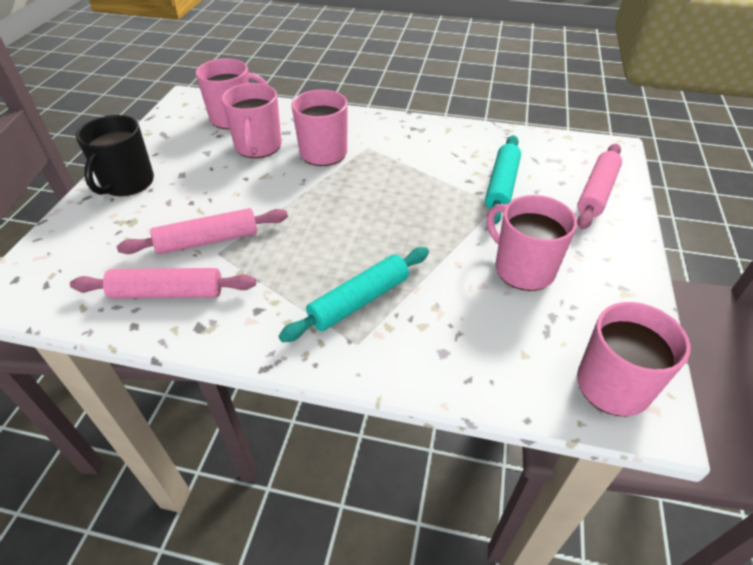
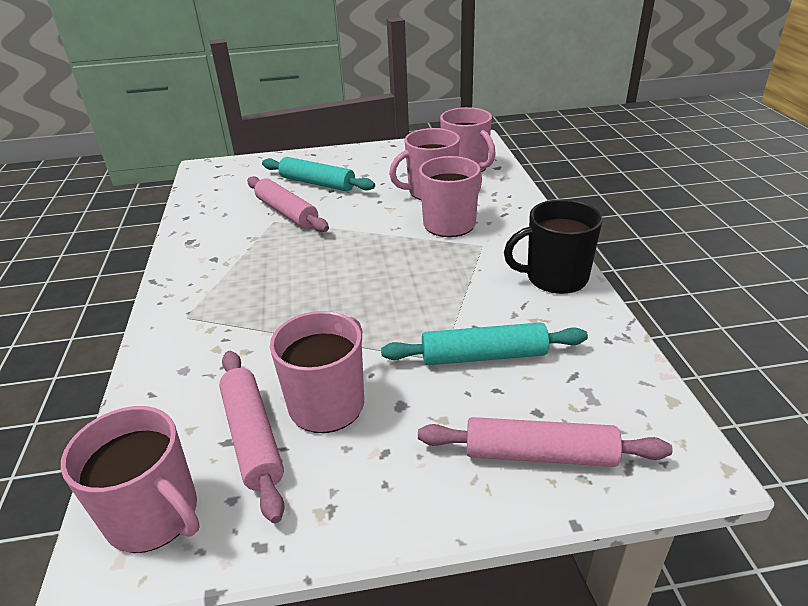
camera: 70 degrees right, 10 degrees down
pink rolling pin [70,268,256,299] -> pink rolling pin moved to [219,351,285,523]
black mug [76,115,154,196] -> black mug moved to [504,199,603,294]
turquoise rolling pin [279,247,429,342] -> turquoise rolling pin moved to [262,157,375,192]

